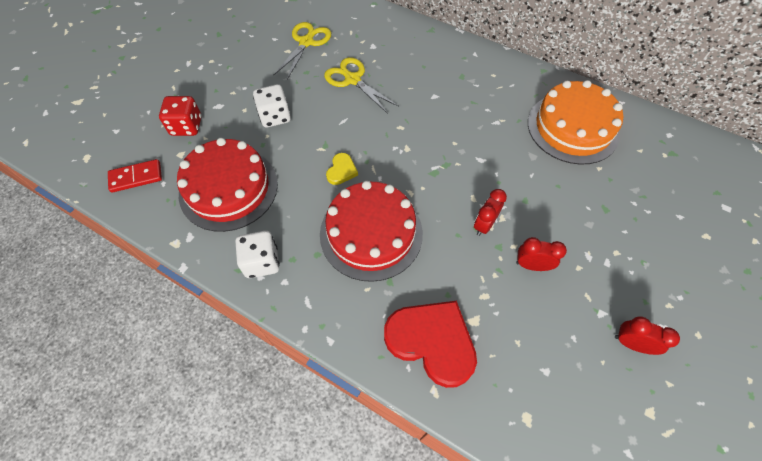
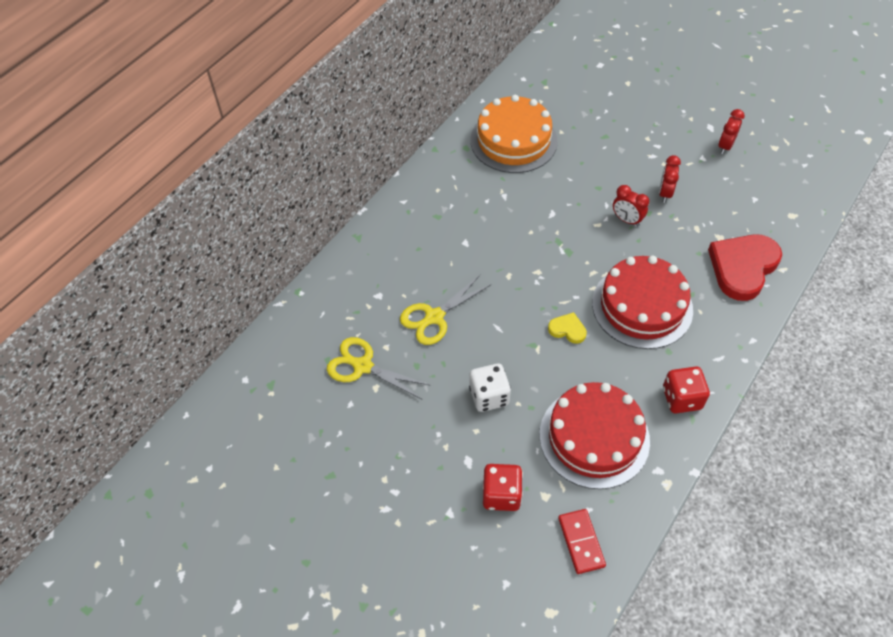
camera: 85 degrees left, 5 degrees down
white dice [235,231,279,278] -> red dice [663,366,710,413]

